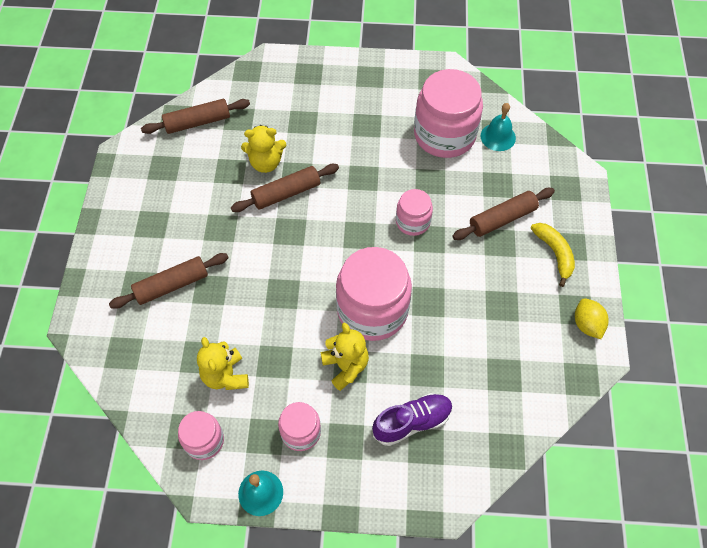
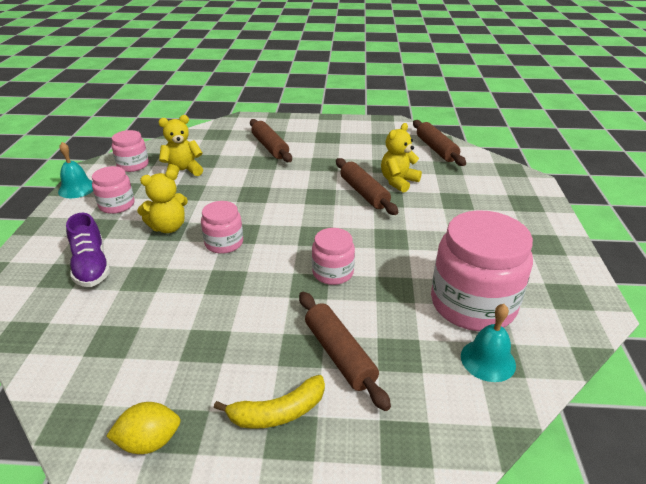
camera: 90 degrees right, 25 degrees down
yellow teddy bear [241,125,286,173] -> yellow teddy bear turned 45 degrees clockwise [381,123,422,193]
pink jar [336,247,412,341] -> pink jar [201,201,243,254], size x0.52

